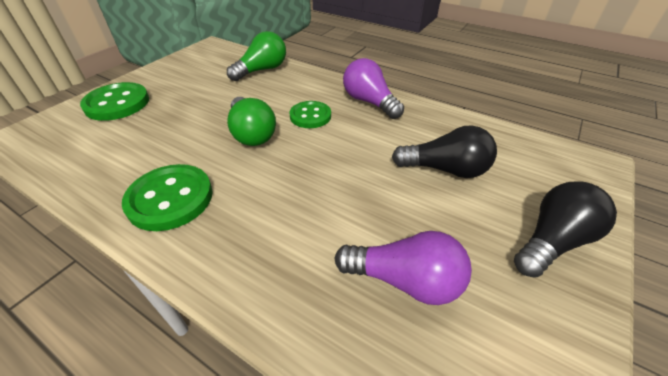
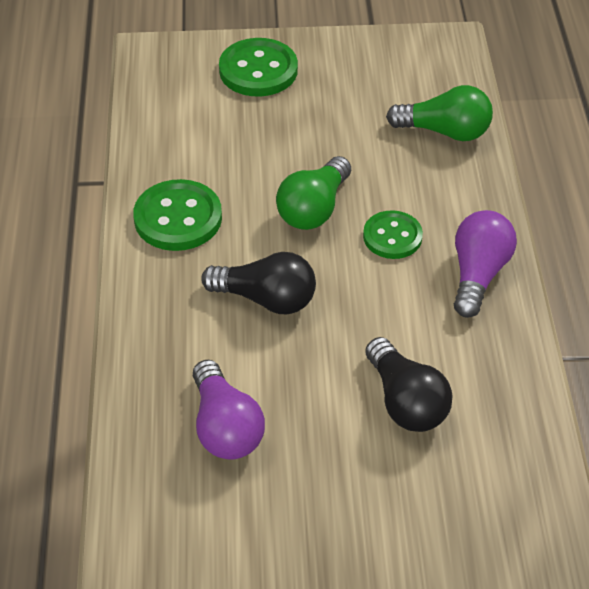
camera: 55 degrees right, 5 degrees up
black light bulb [514,181,617,278] -> black light bulb moved to [201,252,316,314]

